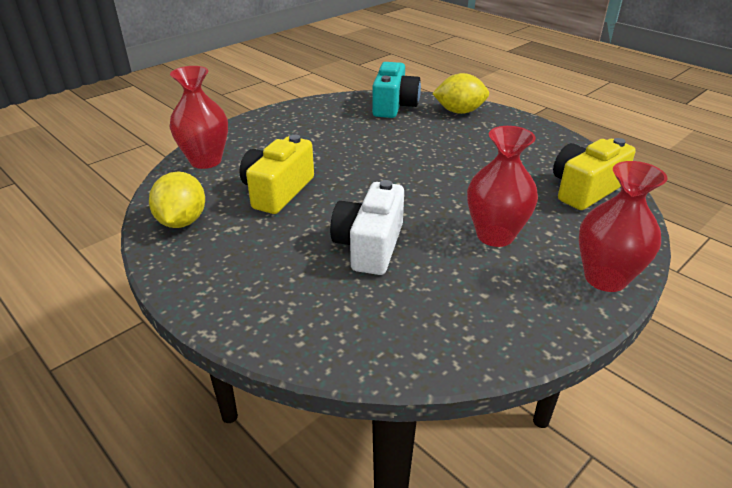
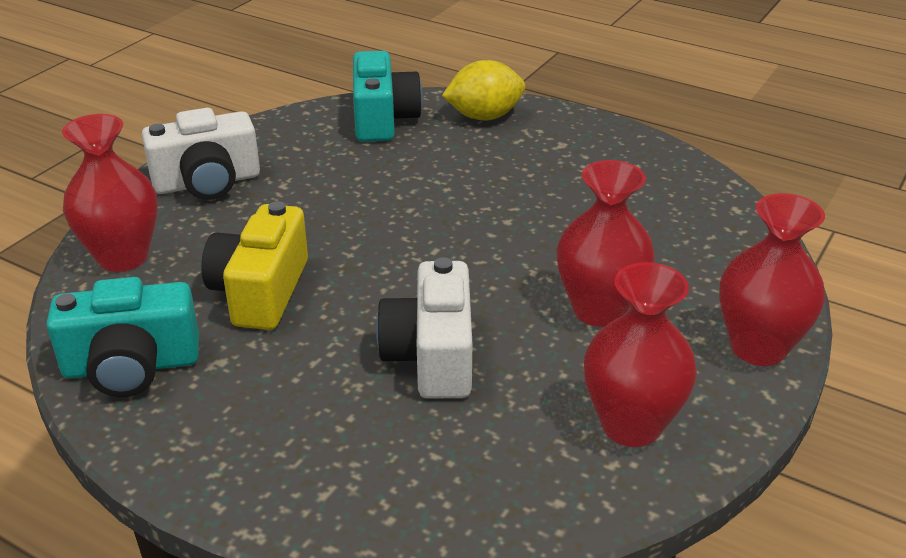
camera: 15 degrees left, 0 degrees up
yellow lemon [149,172,205,228] -> turquoise camera [46,277,199,397]
yellow camera [553,138,636,210] -> none
none -> white camera [142,108,260,200]
none -> red vase [584,262,697,447]

